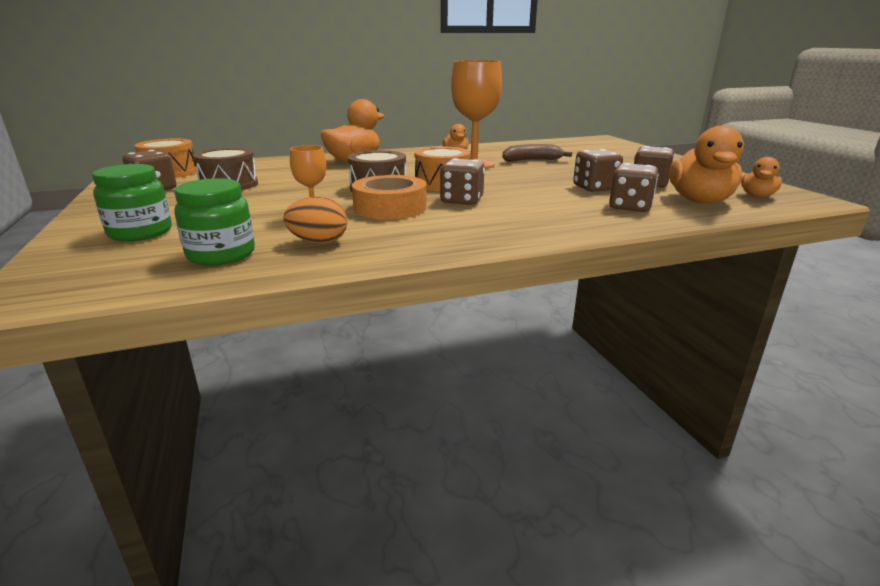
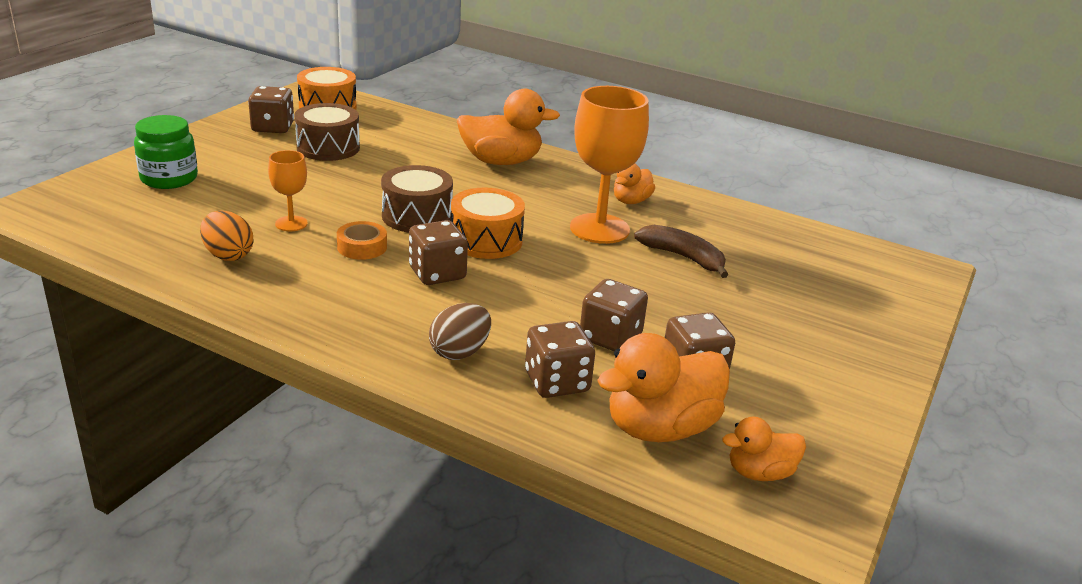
camera: 45 degrees right, 5 degrees up
green jar [174,178,255,266] -> none
orange tape [352,175,427,220] -> orange tape [337,221,387,260], size x0.58
none -> brown egg [429,303,491,360]

